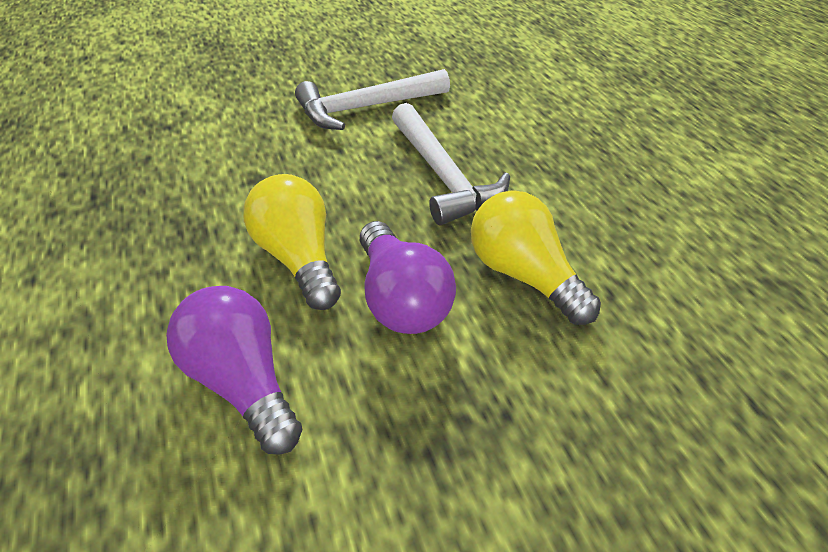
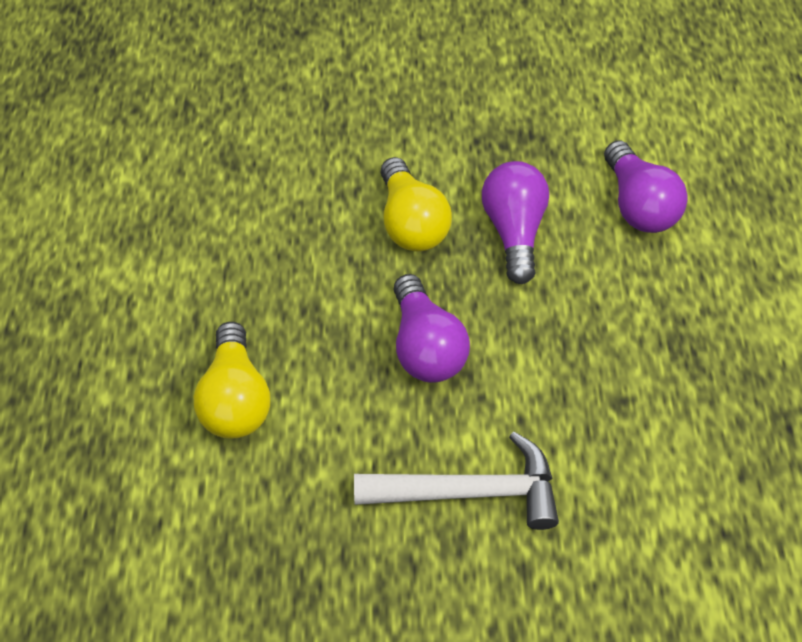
camera: 160 degrees left, 10 degrees up
yellow light bulb [243,174,341,310] -> yellow light bulb moved to [193,322,270,439]
white hammer [392,103,510,225] -> purple light bulb [394,274,470,383]

